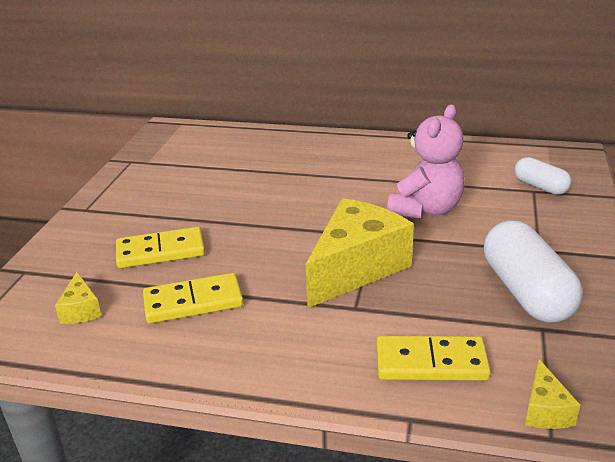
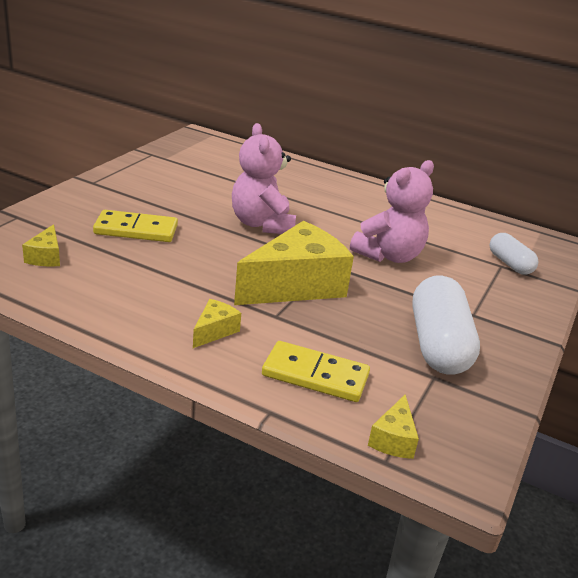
camera: 10 degrees right, 0 degrees up
yellow domino [143,273,243,324] -> none
none -> yellow cheese [193,299,241,348]
none -> pink teddy bear [232,123,296,234]

